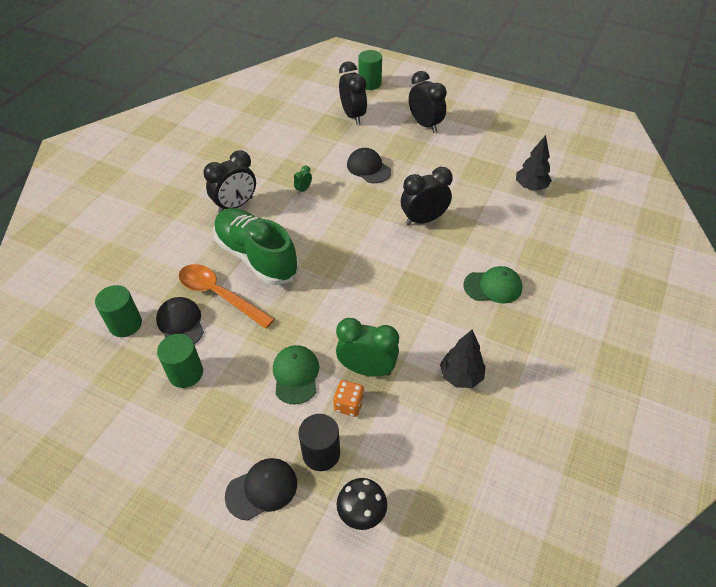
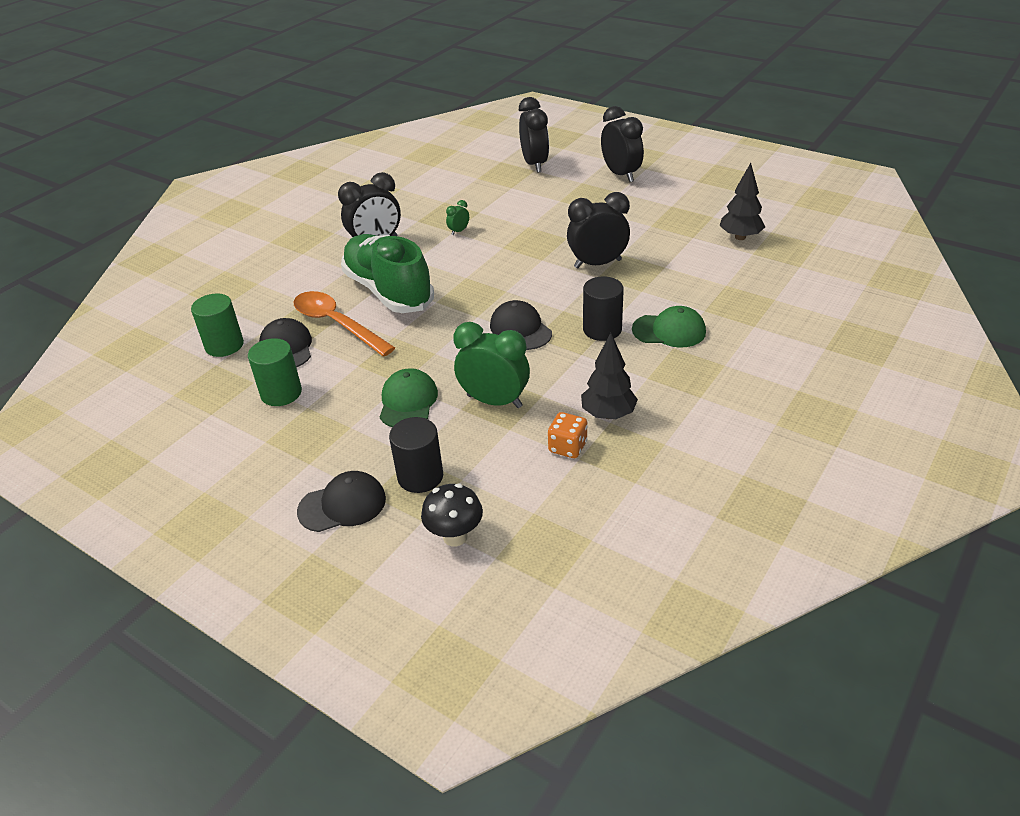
camera: 10 degrees right, 10 degrees down
orange dice [333,380,364,417] -> orange dice moved to [548,412,587,458]
black cap [347,148,391,183] -> black cap moved to [490,300,552,350]
green cylinder [358,50,382,90] -> none
none -> black cylinder [583,276,624,341]

